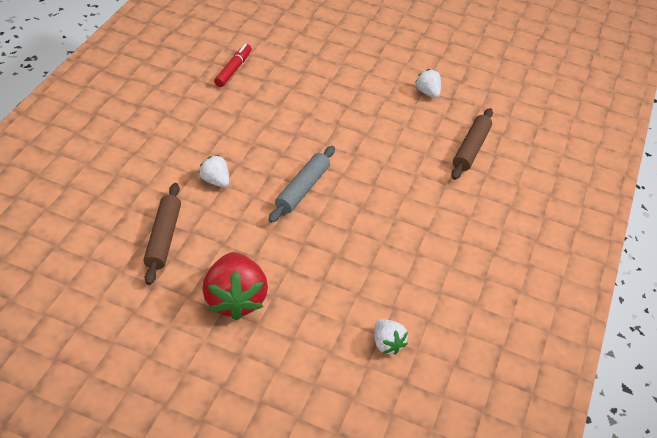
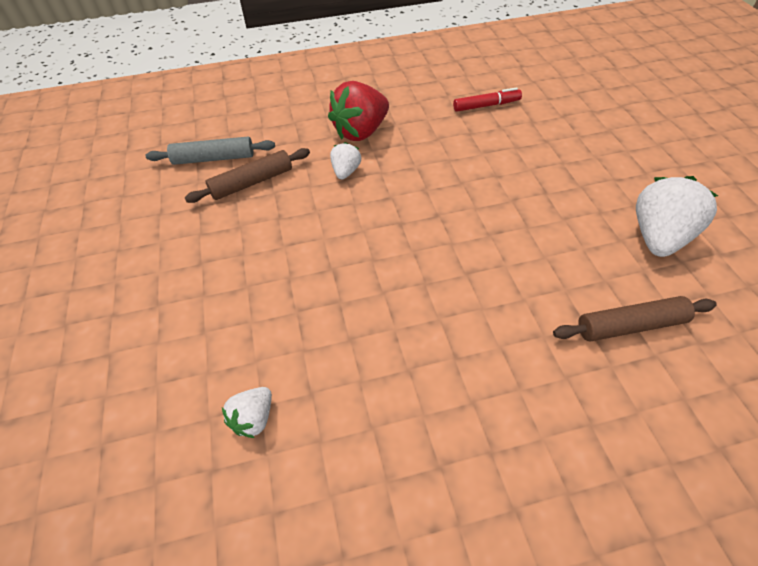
camera: 60 degrees right, 5 degrees up
red strawberry [202,252,268,321] -> red strawberry moved to [328,81,389,141]
grey rolling pin [269,146,335,223] -> grey rolling pin moved to [145,137,275,165]
white strawberry [415,69,441,98] -> white strawberry [636,176,718,257], size x1.91

